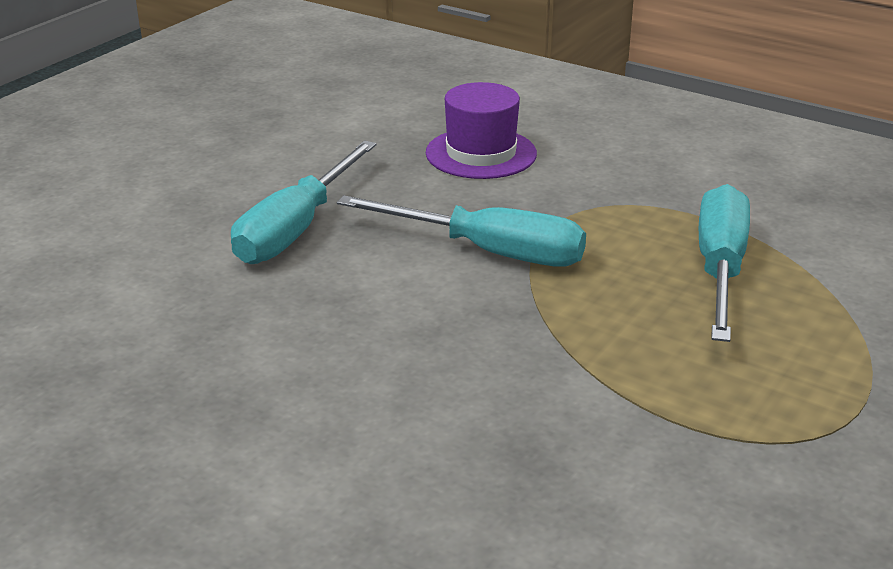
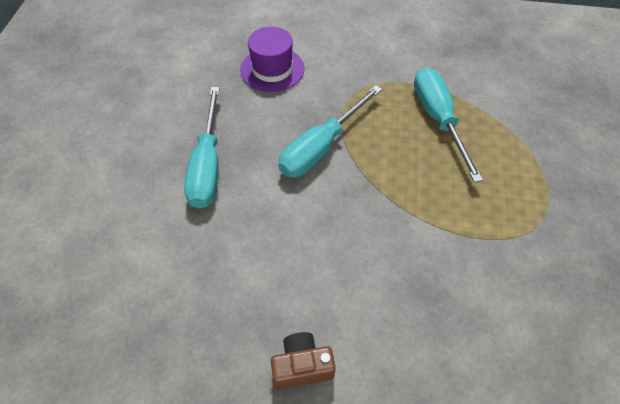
camera: 25 degrees left, 25 degrees up
turquoise screwdriver [337,195,586,267] -> turquoise screwdriver turned 135 degrees clockwise [278,85,382,178]
none -> brown camera [271,332,336,389]

